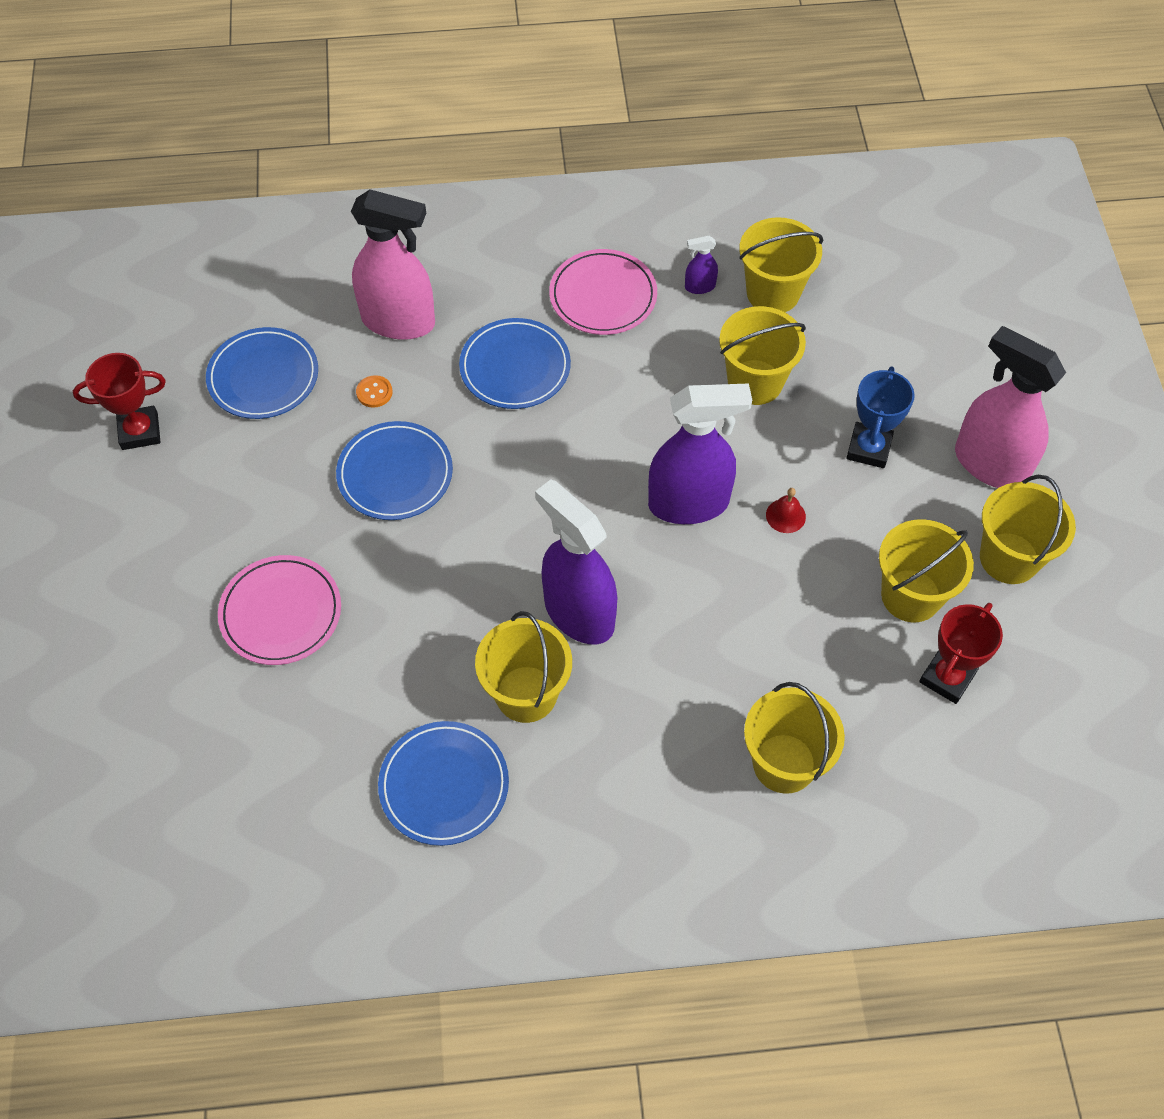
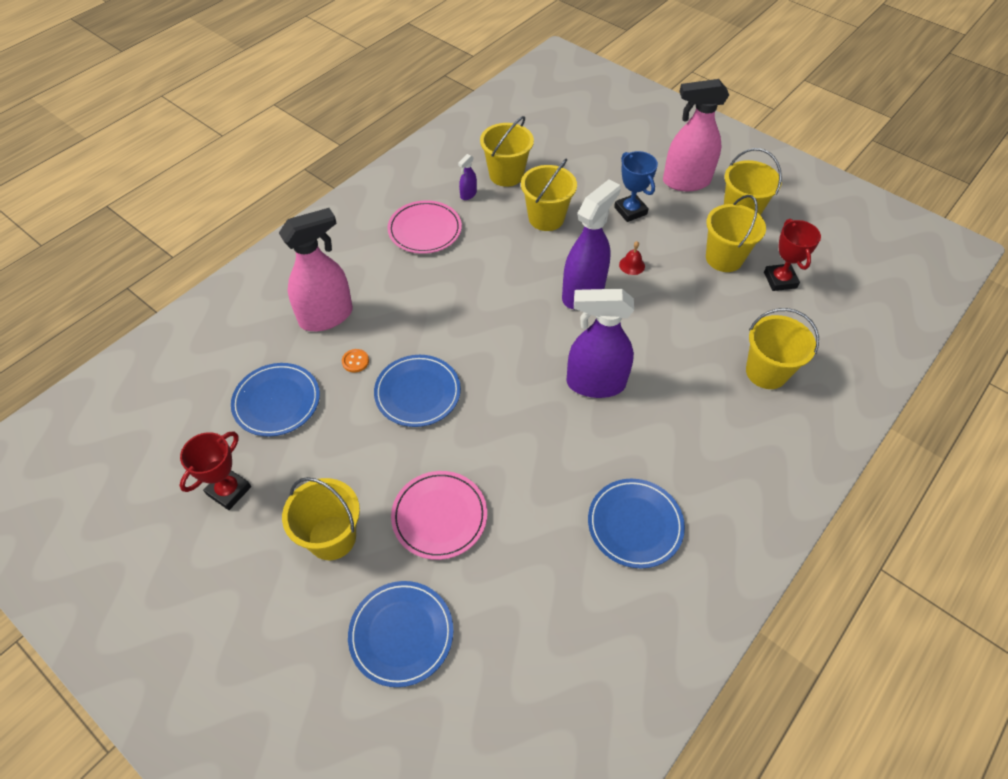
camera: 45 degrees left, 5 degrees down
blue plate [459,318,571,409] -> blue plate moved to [348,581,453,687]
yellow bucket [475,611,572,723] -> yellow bucket moved to [282,477,360,560]

